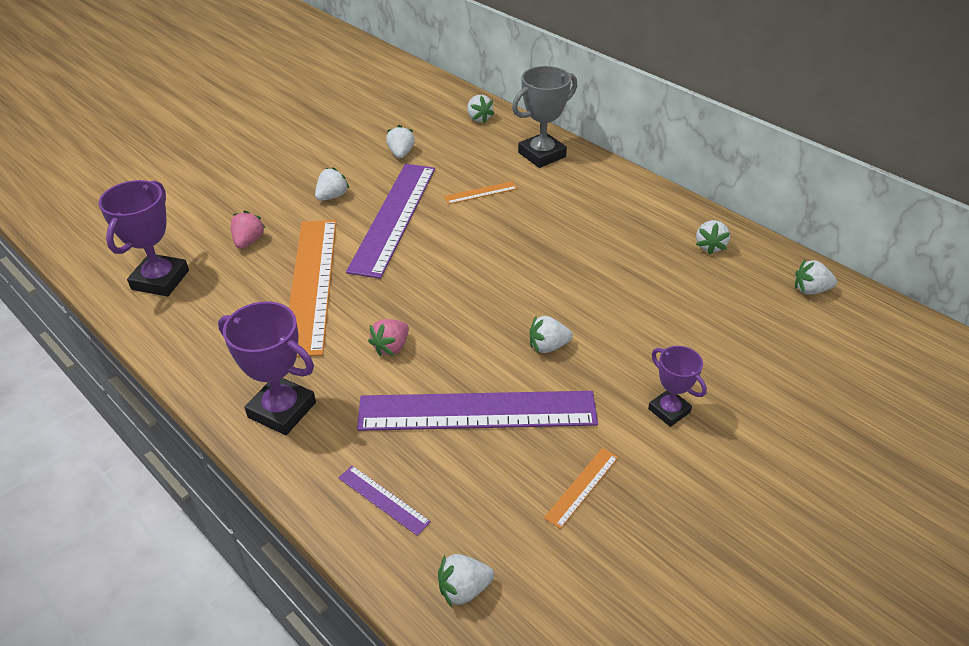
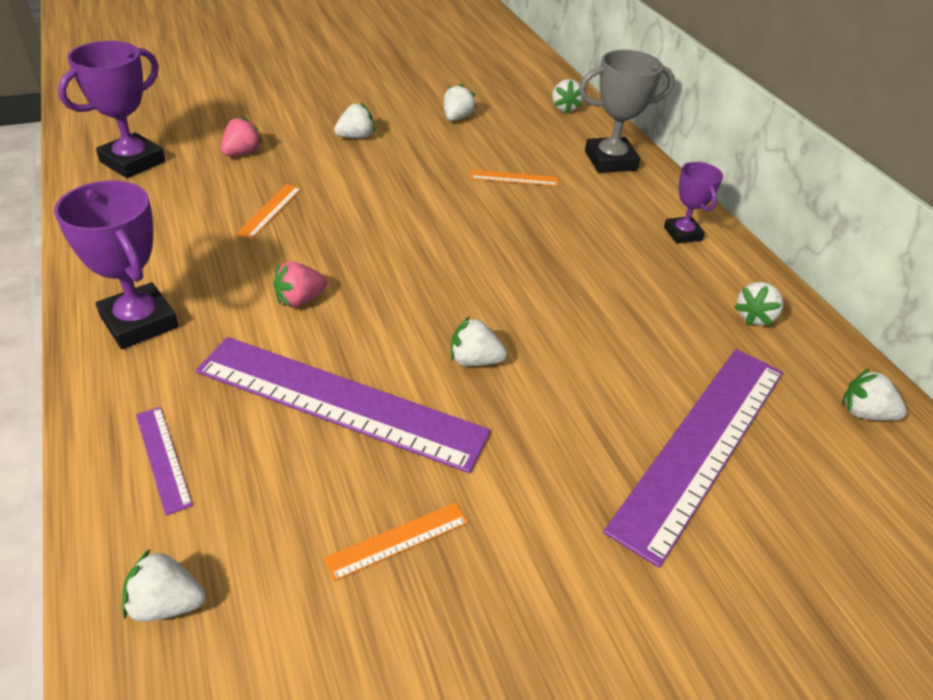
camera: 20 degrees right, 0 degrees up
orange ruler [289,220,336,357] -> orange ruler [236,184,301,239], size x0.42
purple ruler [346,164,435,279] -> purple ruler moved to [603,349,783,568]
purple trophy [648,346,707,427] -> purple trophy moved to [664,162,723,244]

